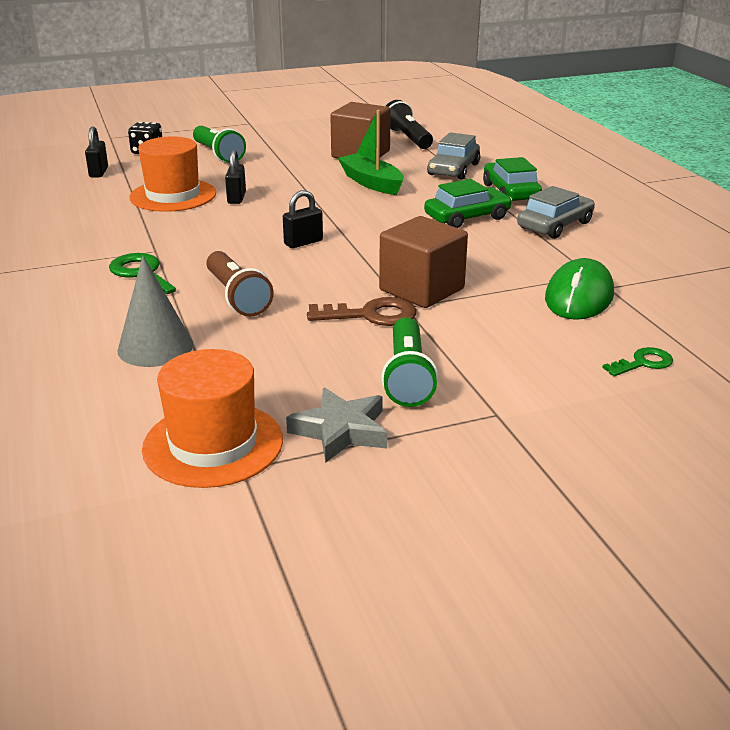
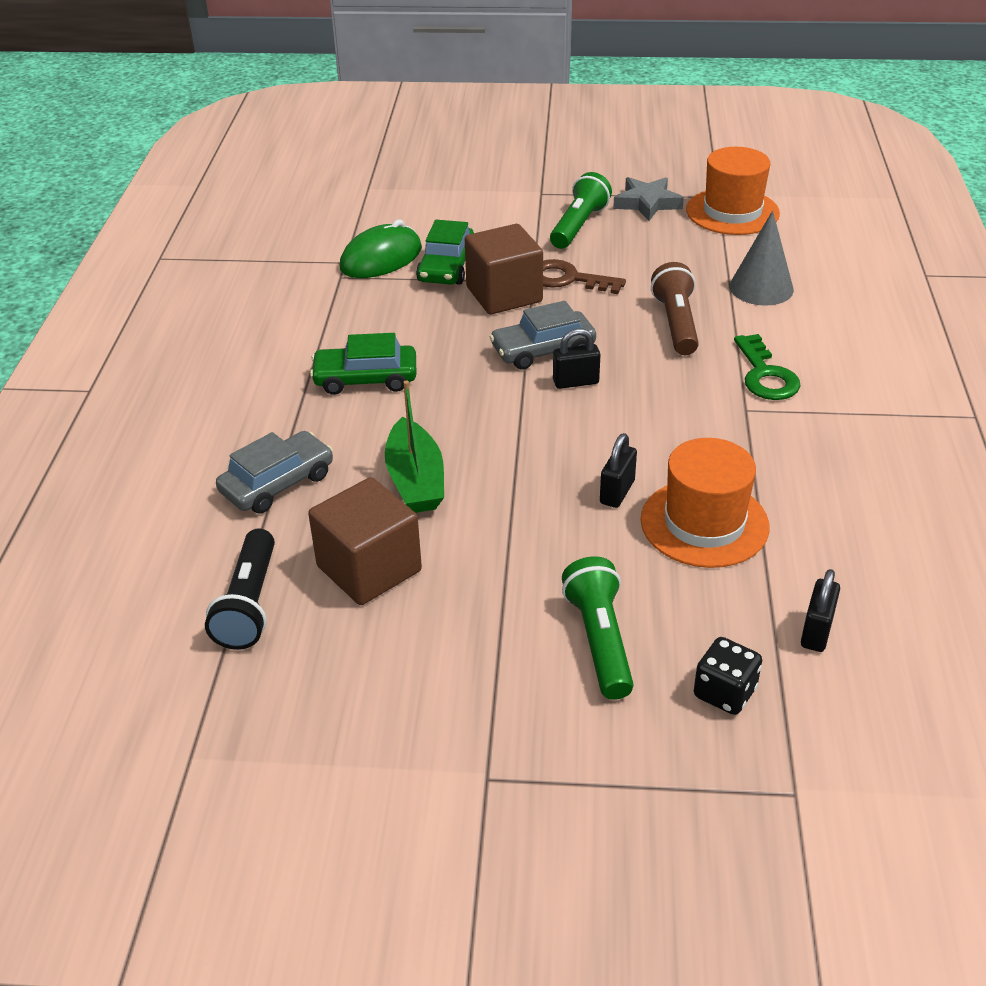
camera: 155 degrees left, 10 degrees up
green car [483,157,542,201] -> green car moved to [416,220,474,285]
grey car [517,186,595,239] -> grey car moved to [489,301,596,370]
green key [602,347,673,376] -> none

